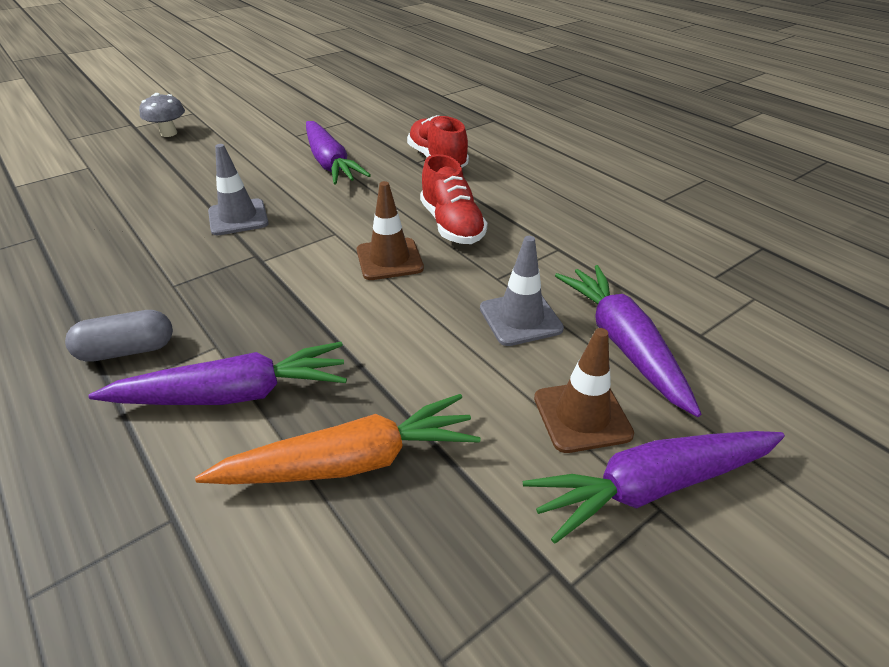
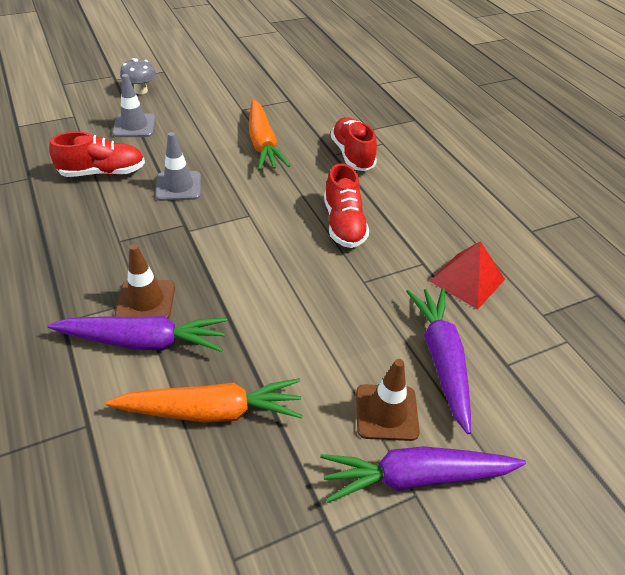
camera: 10 degrees right, 5 degrees up
grey capsule [65,310,173,362] -> none
purple carrot [306,121,371,185] -> orange carrot [249,99,290,170]
brown traffic cone [357,181,424,280] -> brown traffic cone moved to [115,244,175,318]
grey traffic cone [480,236,564,346] -> grey traffic cone moved to [112,74,156,137]
none -> red shoe [49,132,145,177]
none -> red pyramid [430,241,505,309]

